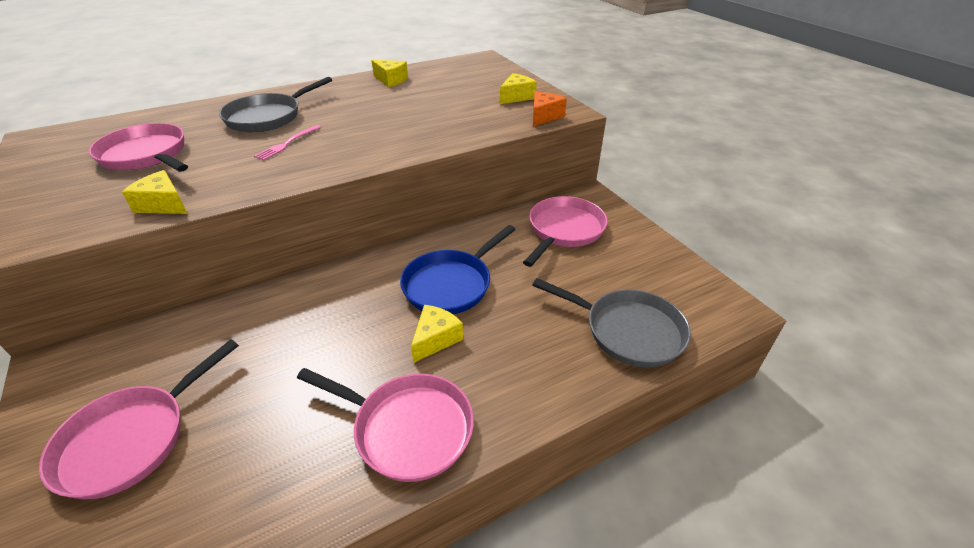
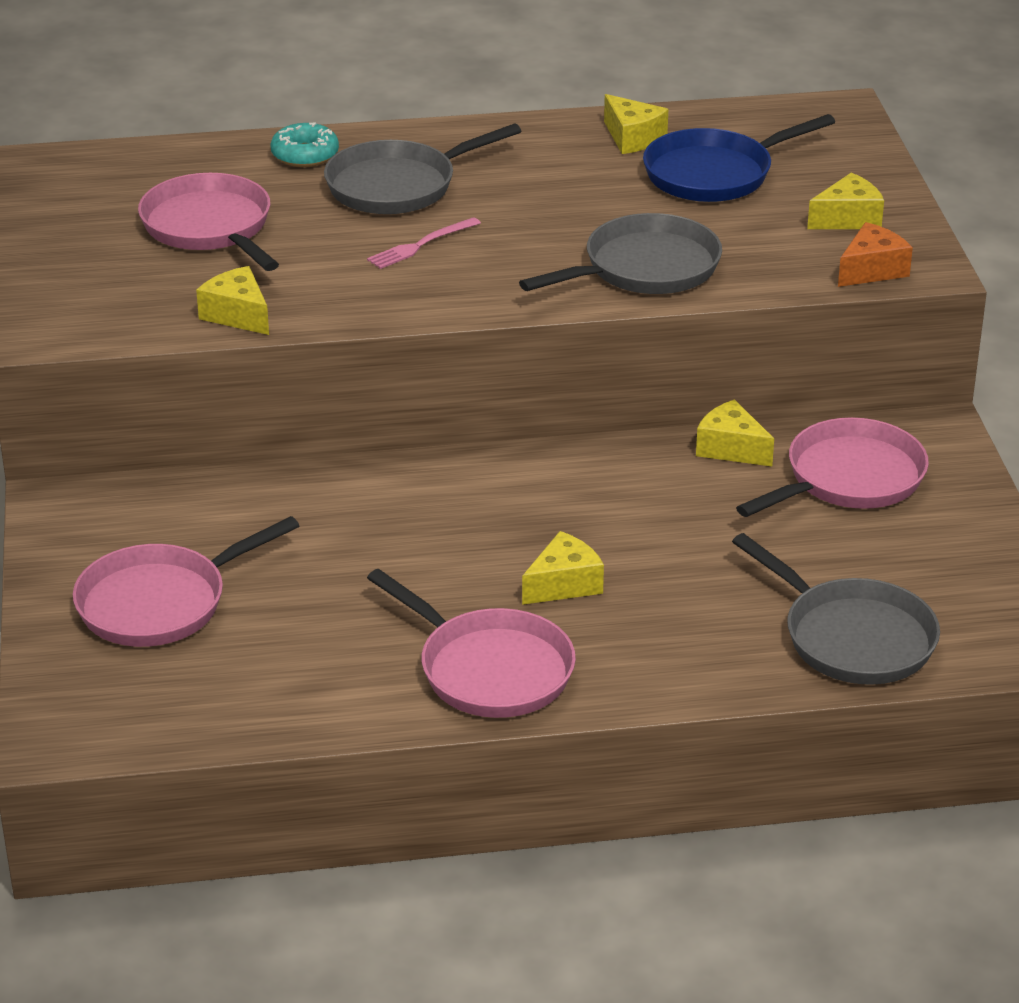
camera: 20 degrees right, 5 degrees down
blue pan [400,225,516,314] -> blue pan moved to [643,114,835,202]
none -> turquoise donut [270,122,339,167]
none -> grey pan [519,213,722,294]
none -> yellow cheese [696,399,774,467]

